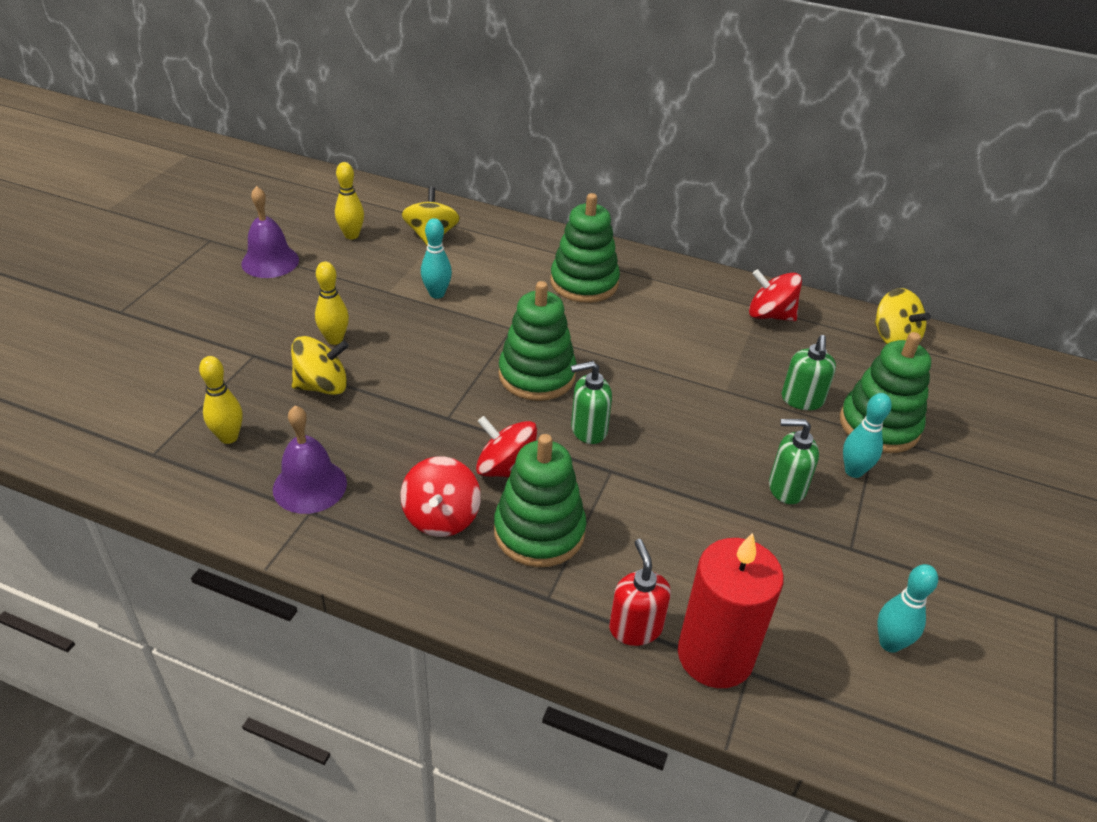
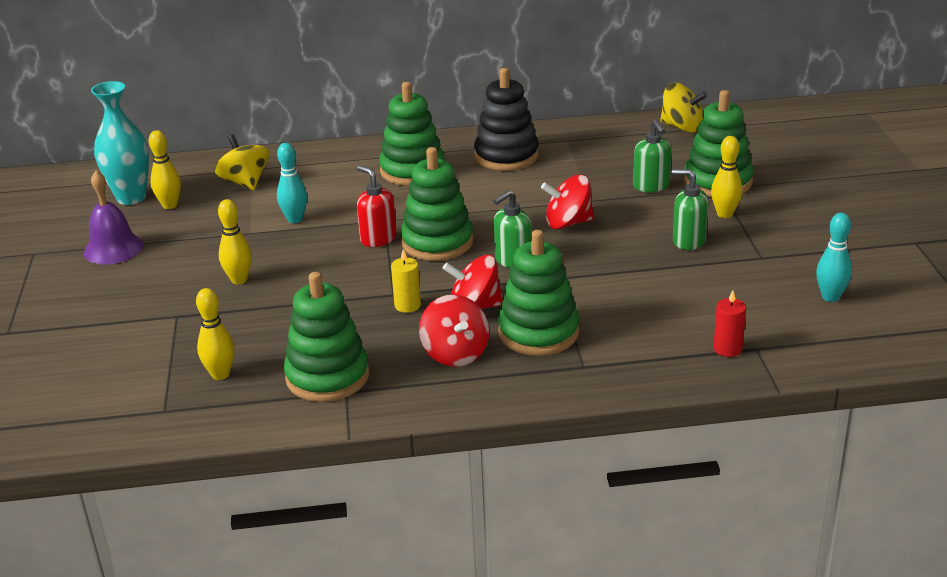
camera: 25 degrees left, 10 degrees down
purple bell [273,405,347,514] -> green stacking toy [284,272,370,402]
yellow spinning top [291,336,349,395] -> none
red soap dispenser [609,539,671,646] -> red soap dispenser moved to [357,165,397,247]
red candle [678,533,784,688] -> red candle [713,290,746,357], size x0.45
red spinning top [749,269,802,321] -> red spinning top moved to [541,175,594,229]
green soap dispenser [769,419,819,504] -> green soap dispenser turned 45 degrees clockwise [671,169,708,250]
turquoise bowling pin [843,393,892,478] -> yellow bowling pin [711,136,742,218]
none -> turquoise vase [91,81,149,205]
none -> yellow candle [391,249,421,313]
none -> black stacking toy [474,68,539,171]

